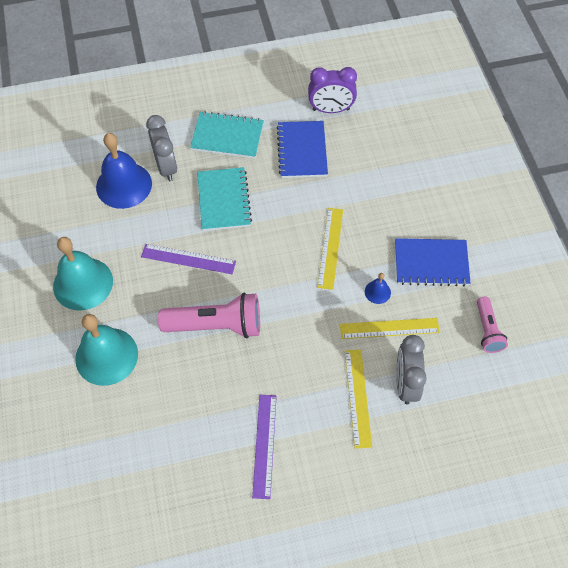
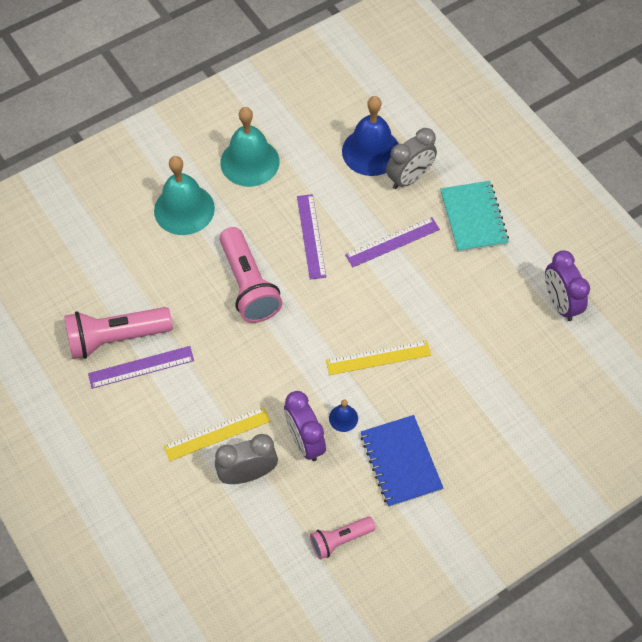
camera: 70 degrees right, 0 degrees up
turquoise notebook [197,167,252,231] -> purple ruler [345,217,440,267]
blue notebook [277,121,328,178] -> none
yellow ruler [340,318,440,339] -> purple clock [284,391,326,461]
none -> pink flashlight [64,307,173,359]

